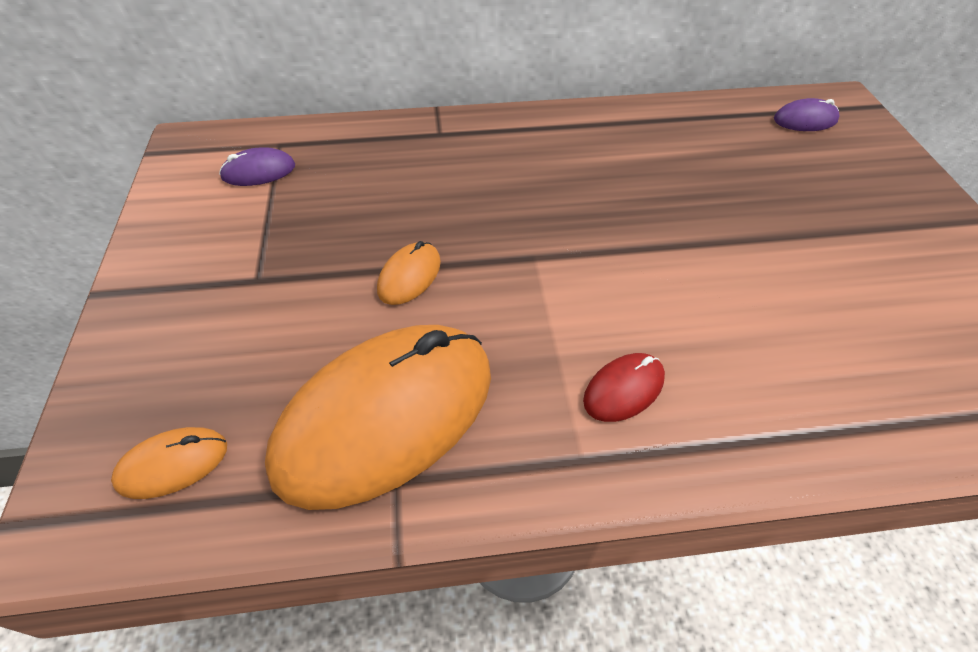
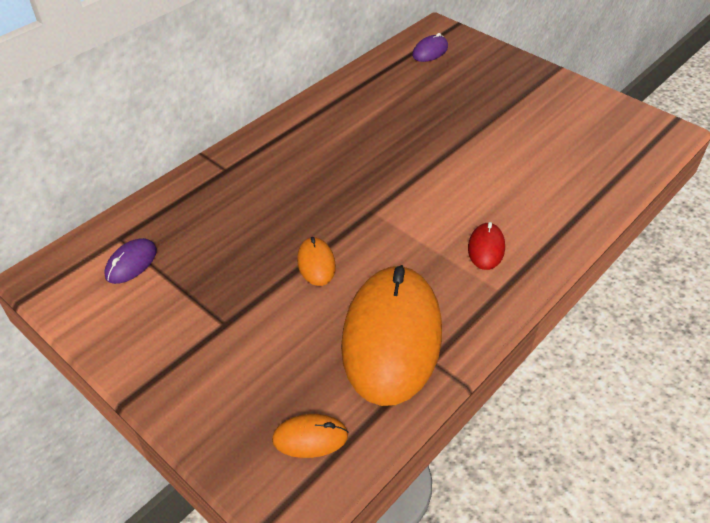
camera: 40 degrees left, 5 degrees down
orange mouse [111,427,227,499] -> orange mouse turned 60 degrees clockwise [272,414,349,458]

